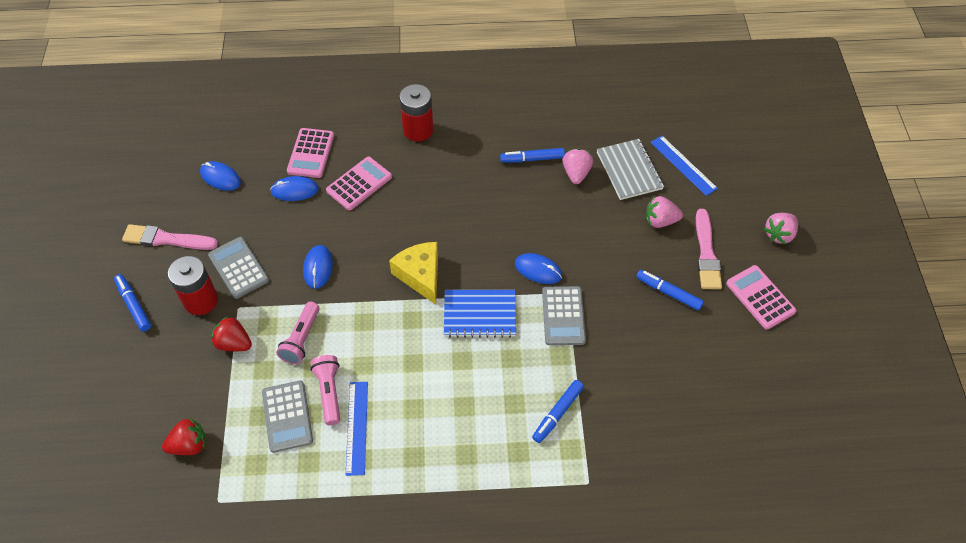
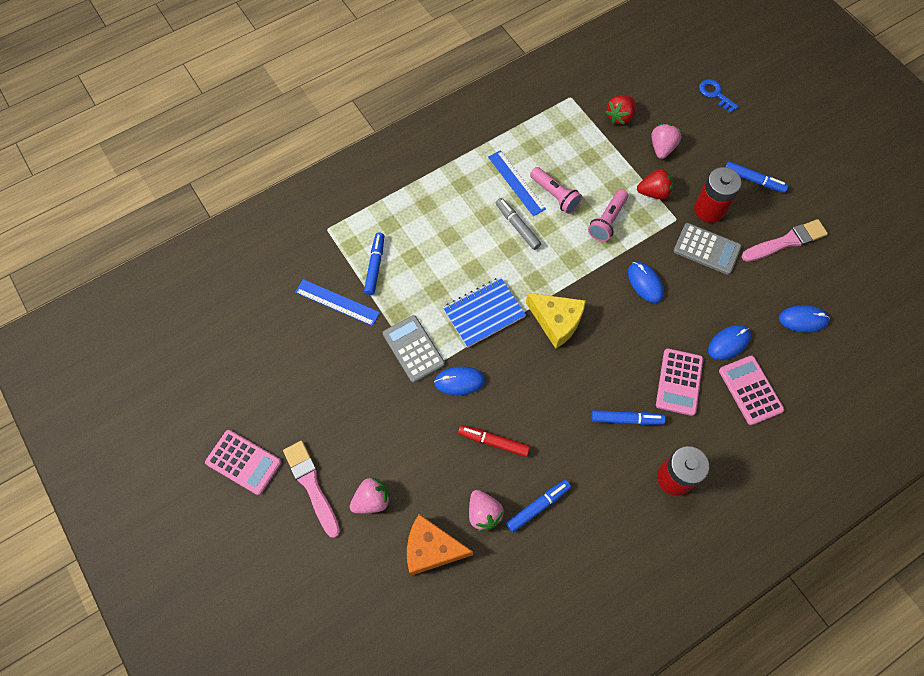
camera: 150 degrees right, 10 degrees up
grey calculator [262,380,313,453] -> none
pink flashlight [276,302,319,364] -> pink flashlight turned 135 degrees counterclockwise [588,189,628,242]
grey notebook [597,139,664,200] -> orange cheese [407,514,473,576]
blue marker [636,270,704,311] -> blue marker moved to [592,410,666,425]
blue ruler [650,136,718,196] -> blue ruler moved to [295,279,380,326]
pink strawberry [764,213,798,244] -> pink strawberry moved to [652,124,681,159]
none -> red marker [458,425,530,457]
none -> grey marker [496,198,541,250]
none -> blue key [699,79,739,113]

